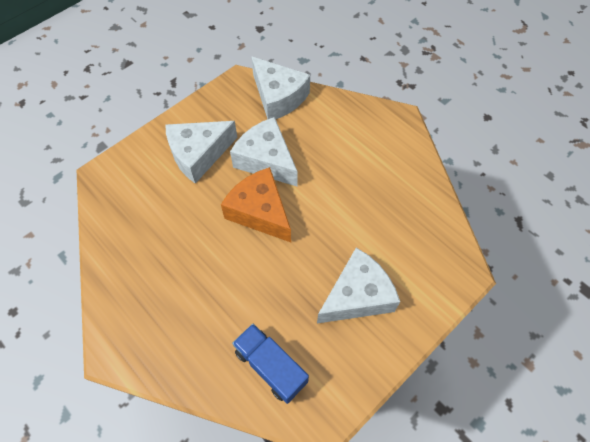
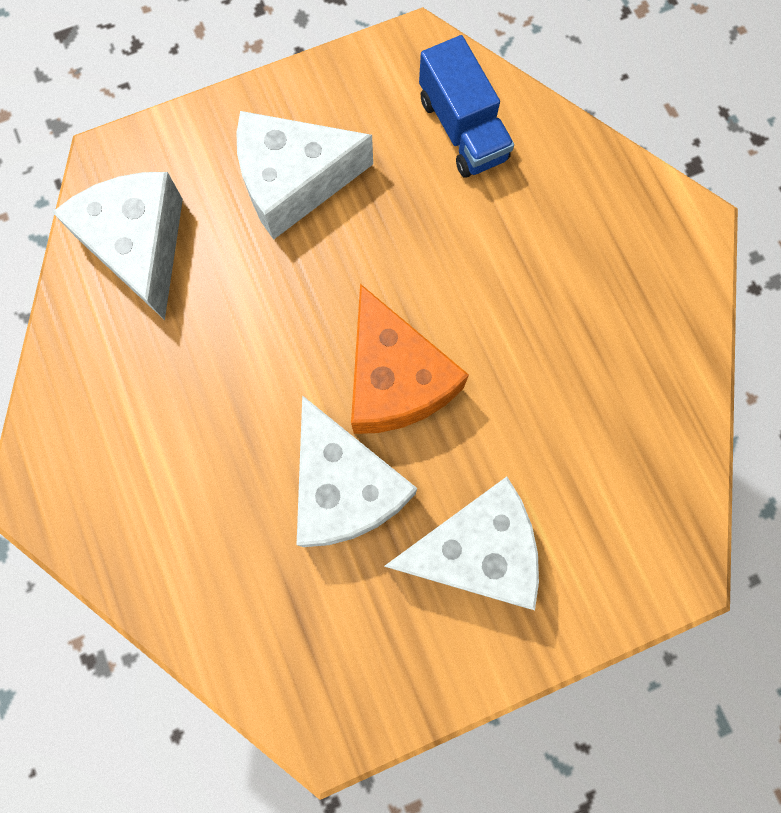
camera: 160 degrees left, 15 degrees up
white cheese [251,56,310,119] -> white cheese moved to [52,172,183,320]

